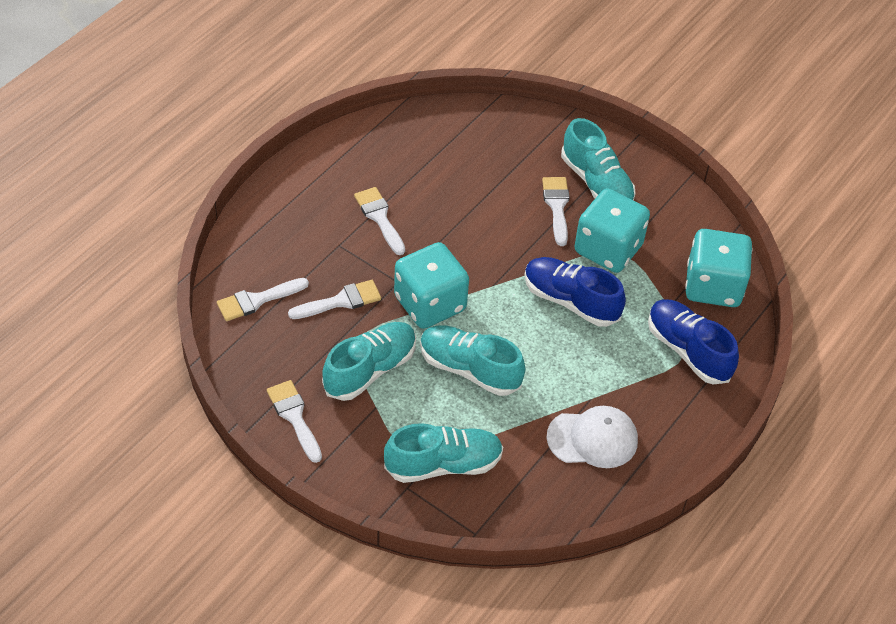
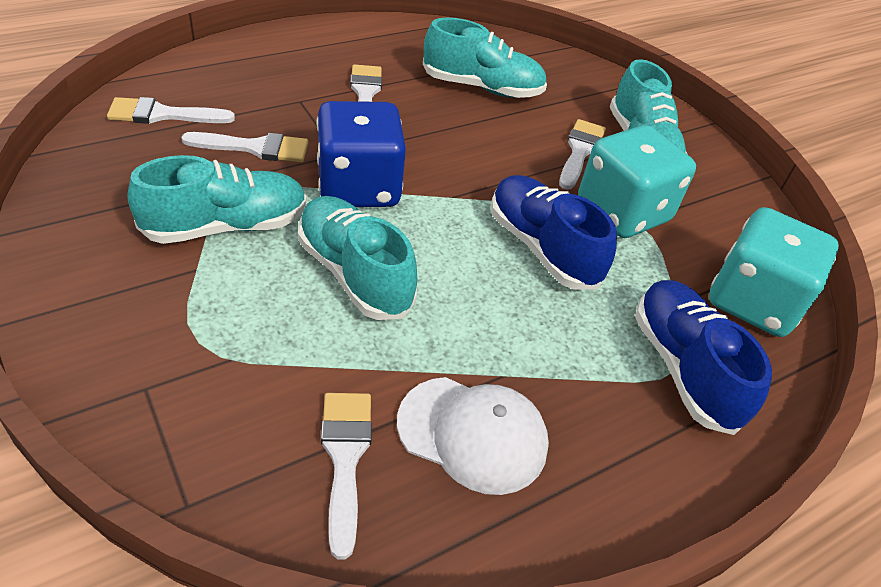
camera: 20 degrees right, 5 degrees down
white brush [267,380,322,463] -> white brush moved to [321,393,372,559]
turquoise shoe [384,423,503,483] -> turquoise shoe moved to [423,17,547,98]
turquoise dice [394,242,469,329] -> blue dice [316,101,406,207]

